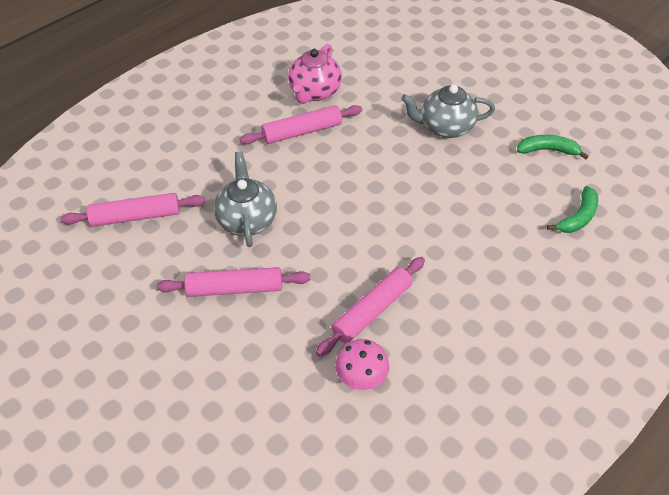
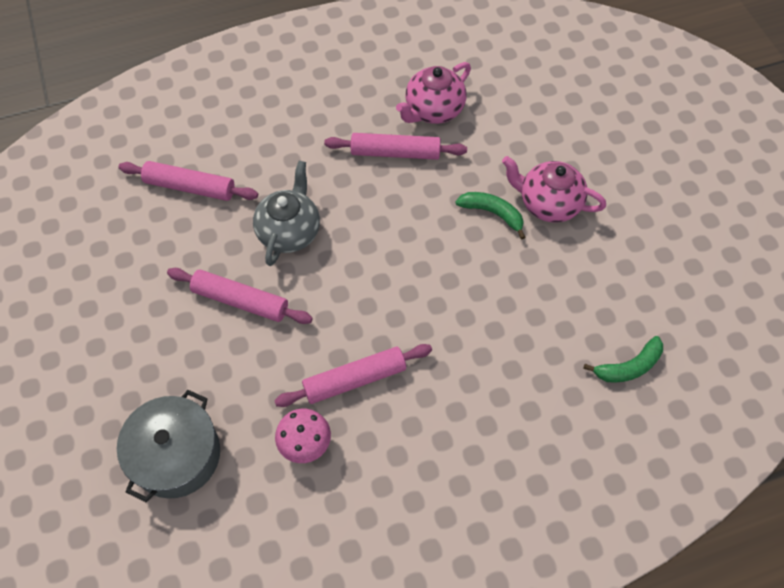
camera: 25 degrees right, 10 degrees up
grey teapot [401,85,495,138] -> pink teapot [502,156,606,223]
green banana [517,135,589,159] -> green banana moved to [455,192,525,240]
none -> grey pot [117,390,220,502]

